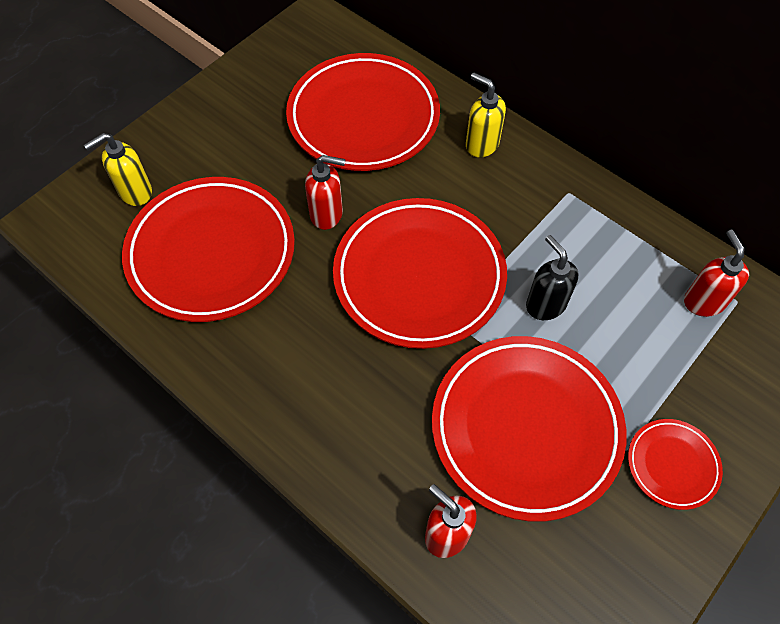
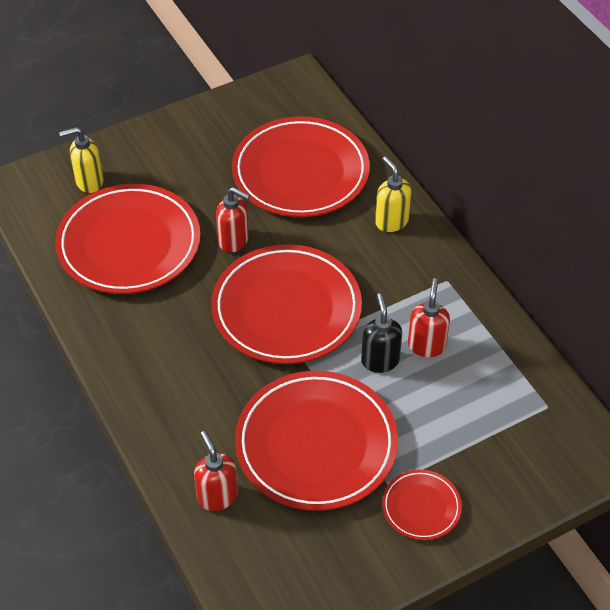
camera: 20 degrees right, 10 degrees down
red soap dispenser [684,230,749,317] -> red soap dispenser moved to [408,278,450,357]

